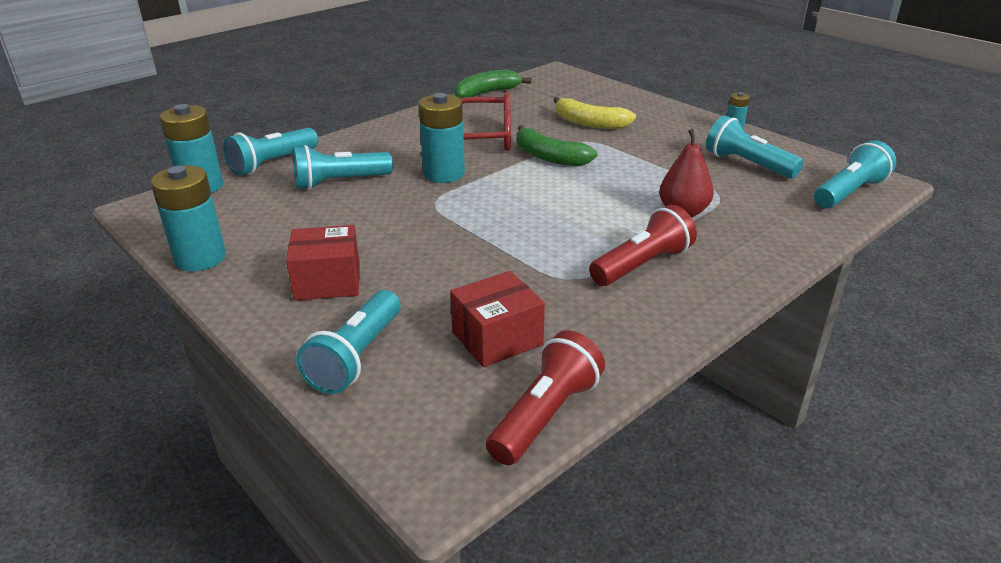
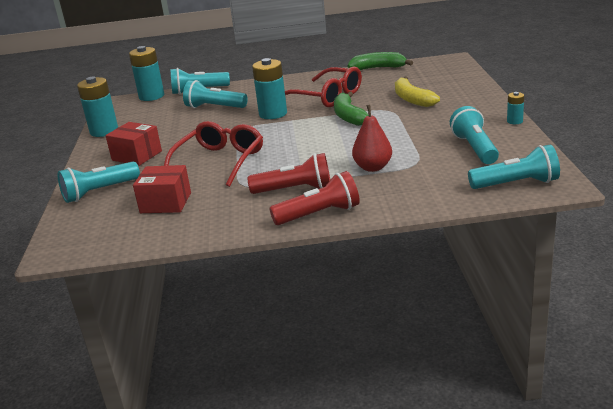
camera: 40 degrees right, 5 degrees down
red flashlight [486,330,605,465] -> red flashlight moved to [269,171,360,225]
none -> red glasses [164,121,263,187]

